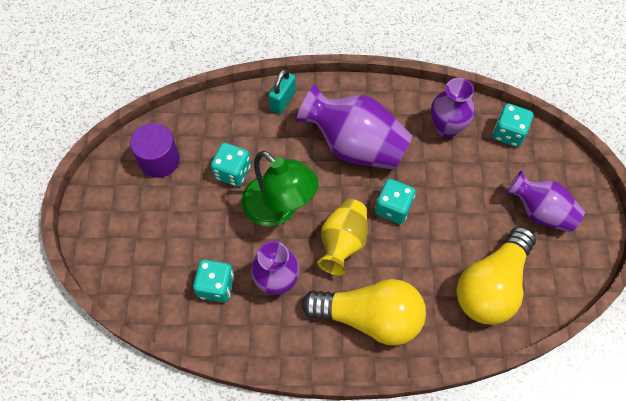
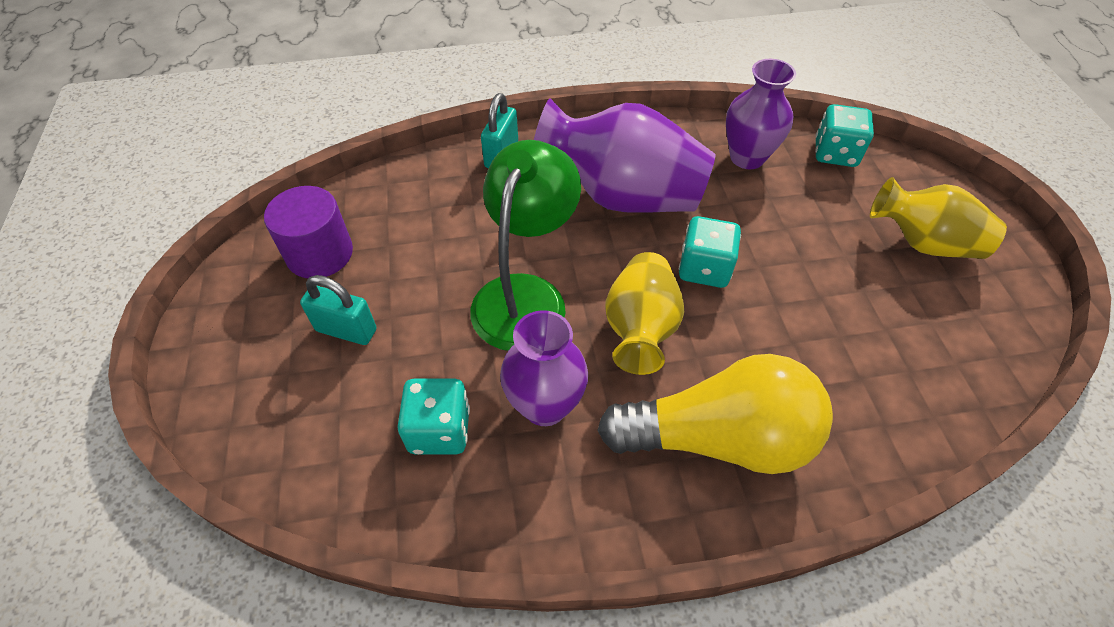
camera: 10 degrees left, 10 degrees down
turquoise dice [211,143,251,187] -> none
green lamp [241,151,319,226] -> green lamp turned 105 degrees counterclockwise [470,140,581,351]
yellow light bulb [457,226,536,325] -> none
purple vase [506,170,585,232] -> yellow vase [870,177,1007,259]
none -> turquoise padlock [300,275,376,345]

